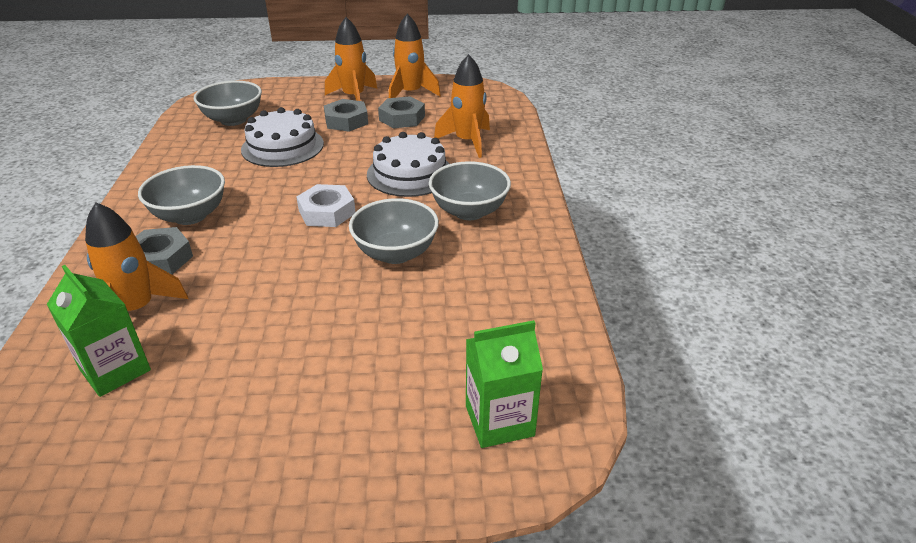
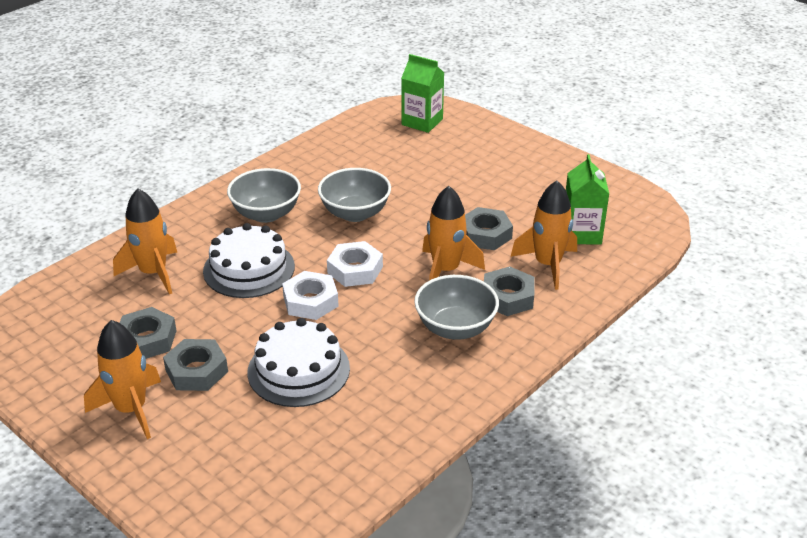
camera: 135 degrees left, 0 degrees up
grey bowl [194,81,262,126] -> none
orange rocket [389,14,441,98] -> orange rocket moved to [422,186,485,281]
none -> white nut [282,271,339,320]
none -> grey nut [465,207,513,250]

